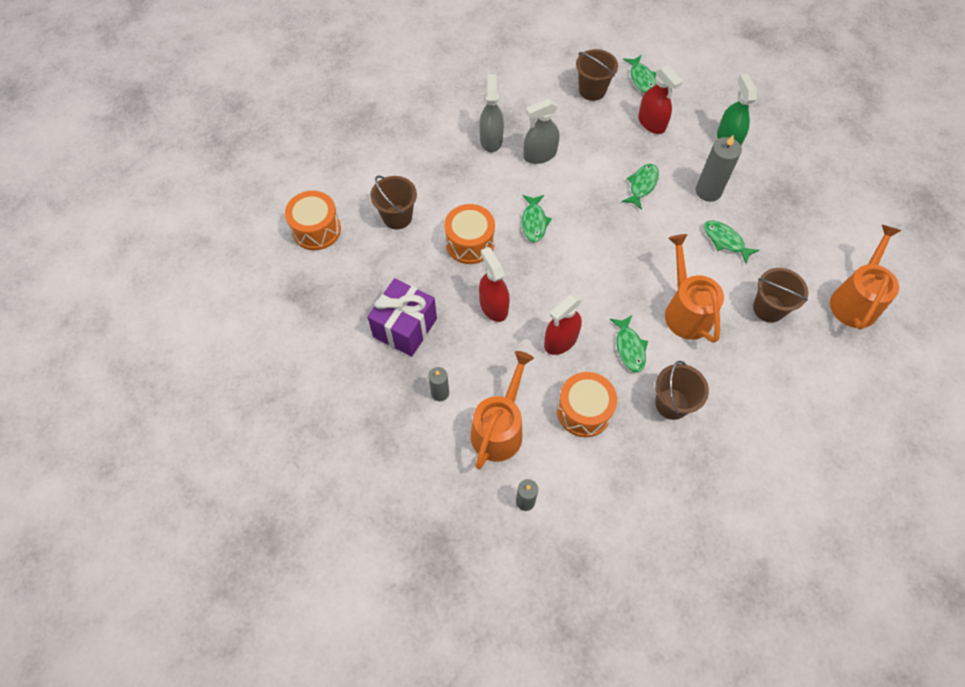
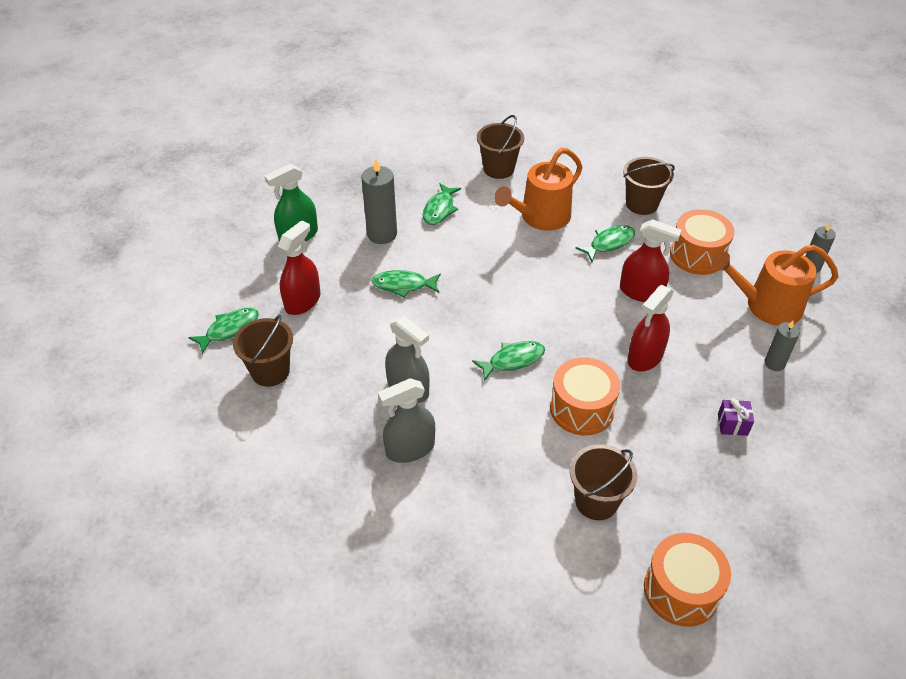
camera: 115 degrees left, 15 degrees down
purple gift [367,278,437,357] -> purple gift [718,398,754,436], size x0.44
orange watering can [830,225,901,330] -> none

